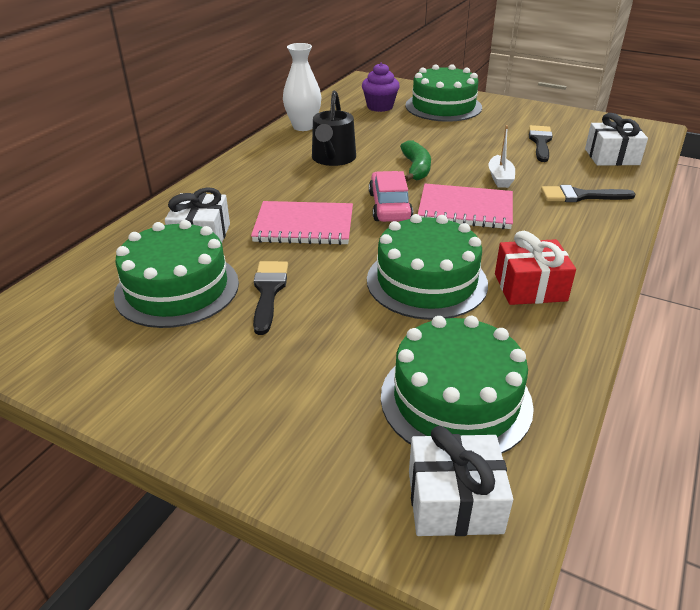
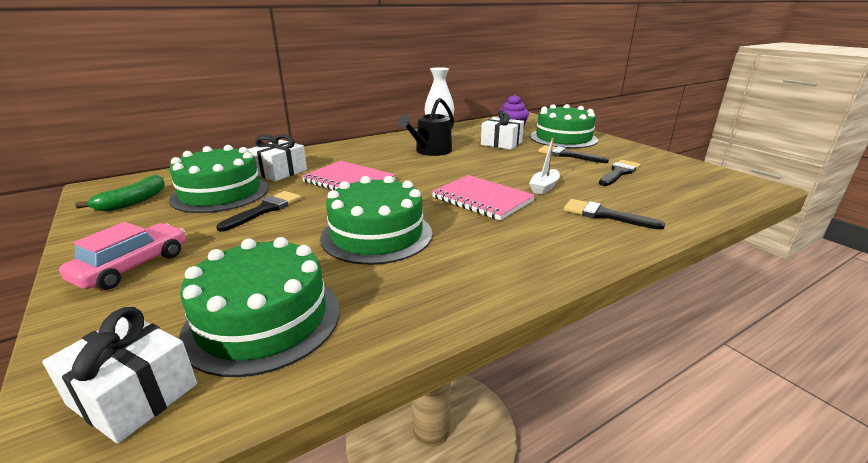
camera: 30 degrees right, 10 degrees down
pink car [369,171,413,222] -> pink car moved to [59,222,186,290]
green banana [400,140,431,182] -> green banana moved to [75,175,165,212]
red gift [495,231,576,305] -> none
white gift [585,113,648,166] -> white gift moved to [481,109,524,150]
none -> black brush [538,145,609,163]

